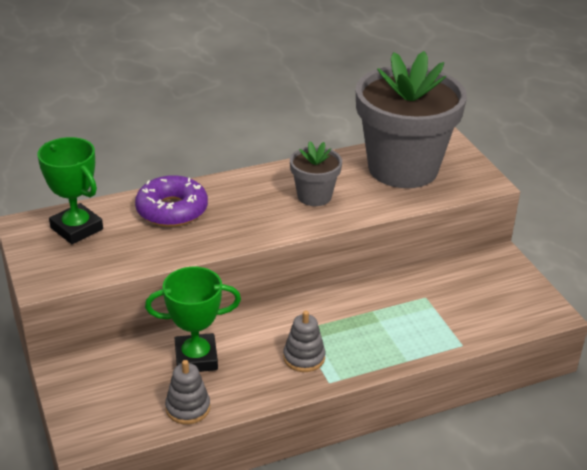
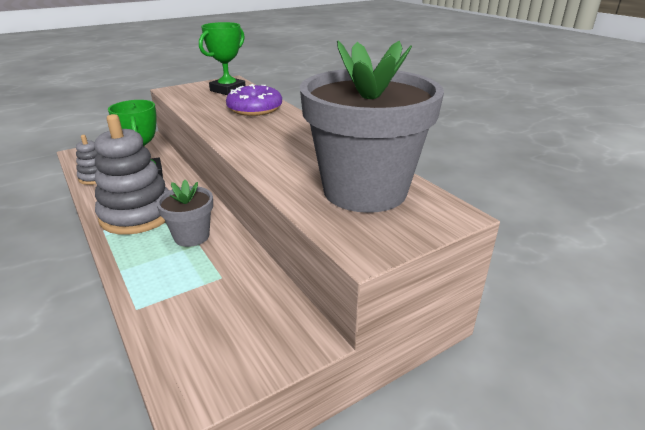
camera: 80 degrees right, 5 degrees down
grey stacking toy [283,311,325,372] -> grey stacking toy [94,114,169,235], size x1.99
grey flower pot [290,141,342,206] -> grey flower pot moved to [156,180,213,247]

